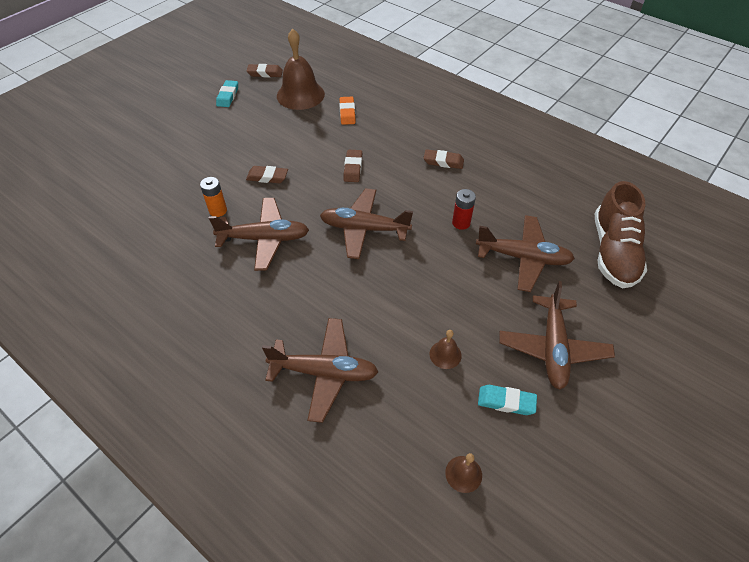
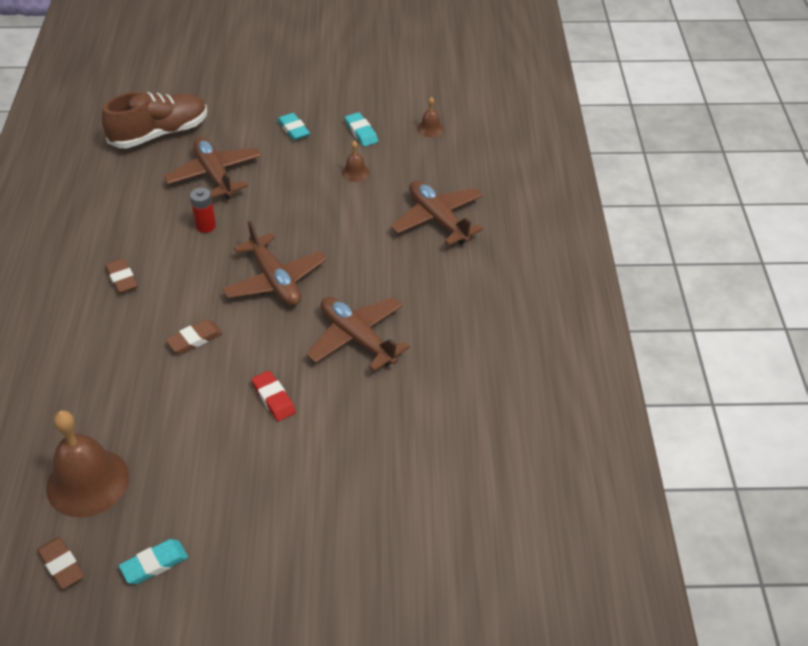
camera: 130 degrees left, 5 degrees down
orange battery [200,177,227,217] -> none
brown eraser [246,166,288,183] -> red eraser [251,371,296,421]
orange eraser [339,97,356,125] -> none
brown plane [499,281,615,390] -> turquoise eraser [277,113,310,141]

